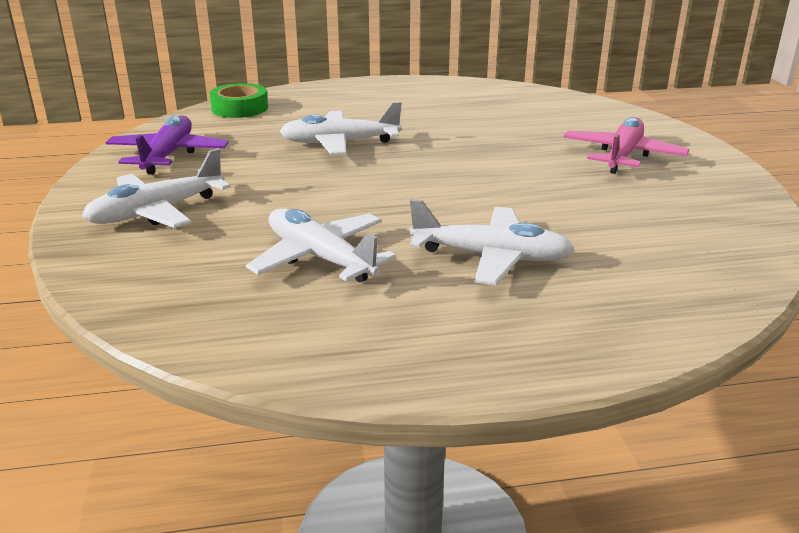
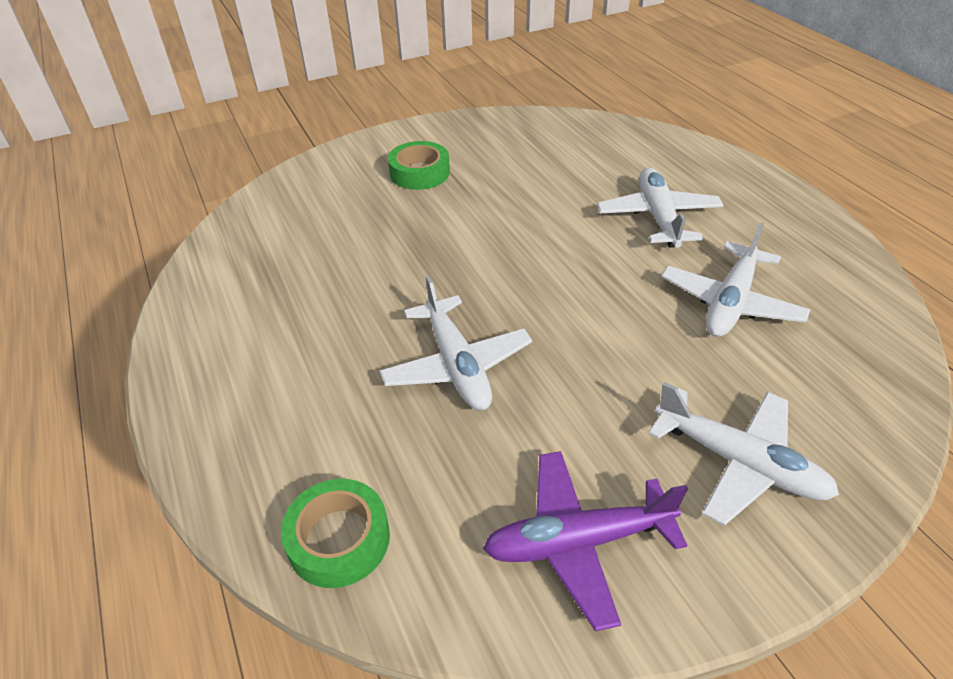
camera: 105 degrees left, 15 degrees up
pink plane [564,117,689,174] -> green tape [388,141,450,190]

